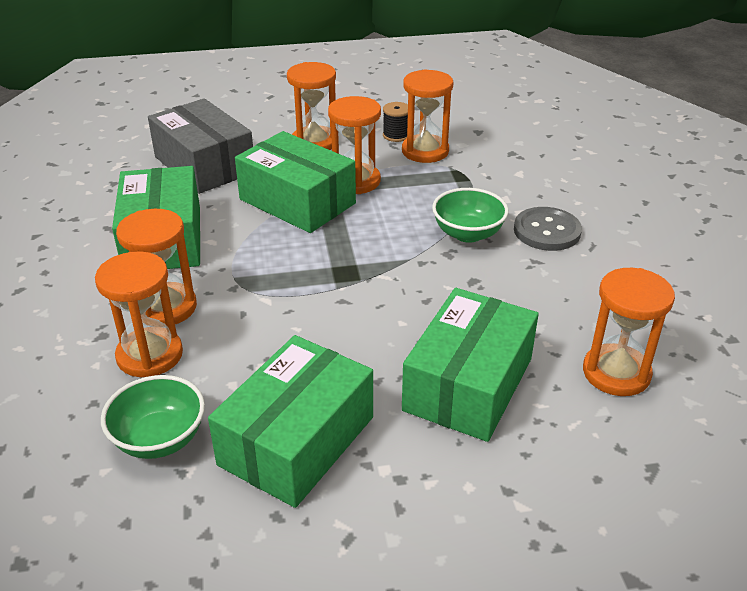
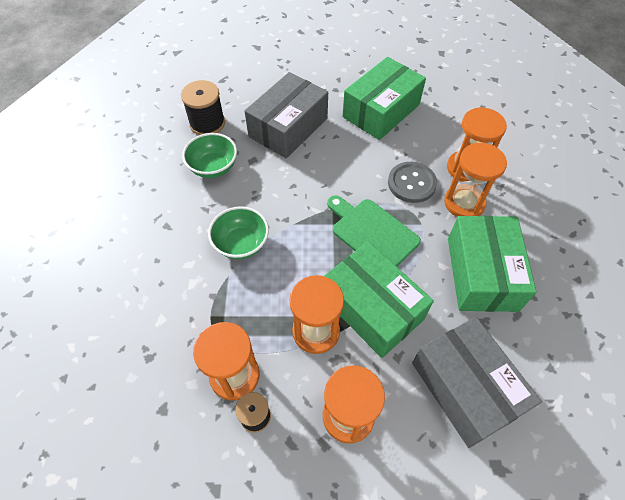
camera: 170 degrees left, 20 degrees up
green bowl [101,375,205,459] -> green bowl moved to [182,133,237,178]
green box [402,288,539,442] -> grey box [245,72,328,158]
grey button [514,207,582,251] -> grey button moved to [388,162,437,203]
orange hourglass [583,268,675,396] -> black spool [181,80,225,135]
none -> green cutting board [327,195,421,267]

